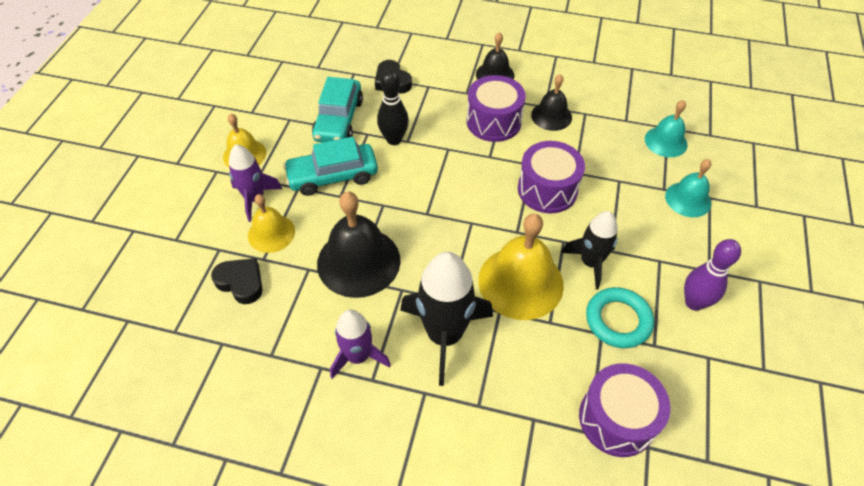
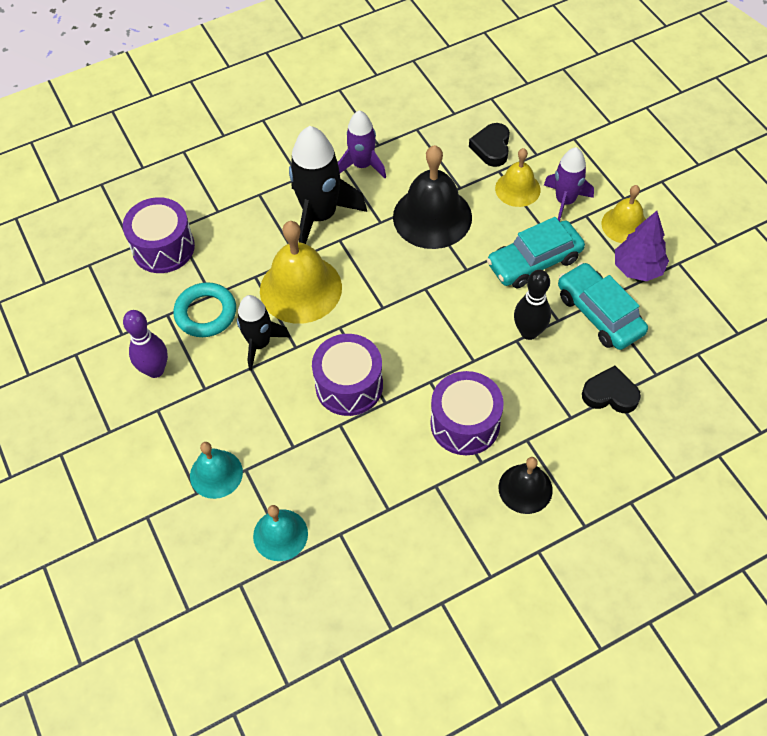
camera: 140 degrees right, 5 degrees up
black heart [211,258,263,304] -> black heart turned 105 degrees clockwise [469,123,510,167]
turquoise car [283,137,378,196] -> turquoise car turned 150 degrees counterclockwise [487,217,585,288]
black bell [531,74,572,131] -> none
none -> purple tree [615,211,669,281]

